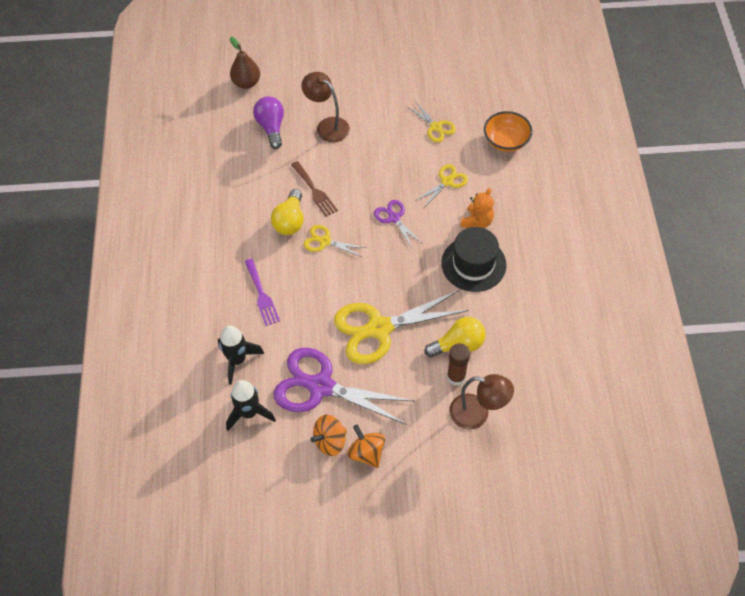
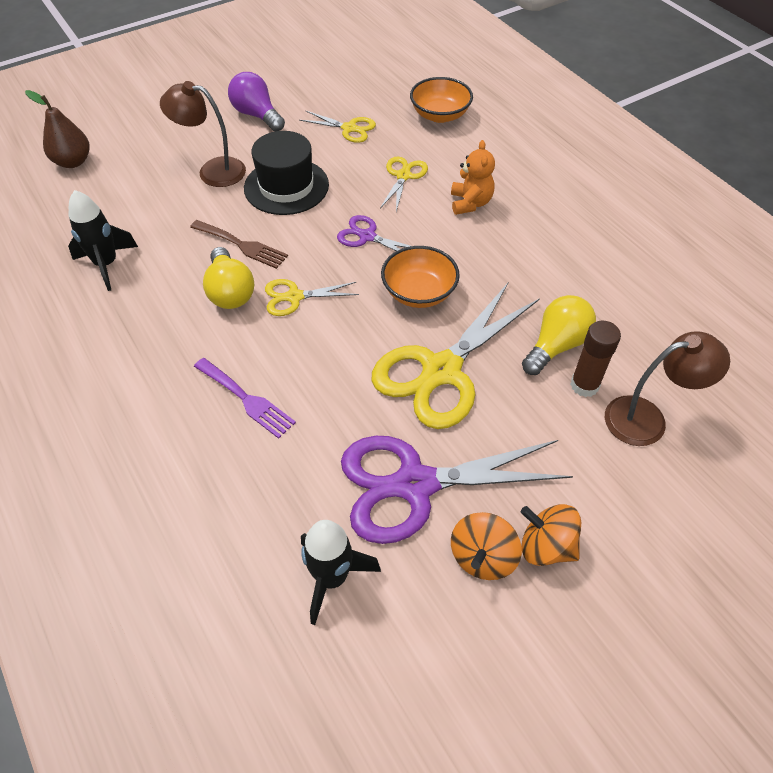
camera: 30 degrees left, 5 degrees down
black rocket [218,325,264,385] -> black rocket moved to [68,190,138,291]
purple light bulb [253,96,284,149] -> purple light bulb moved to [228,72,285,131]
black hat [441,227,507,292] -> black hat moved to [244,131,329,215]
none -> orange bowl [381,246,460,308]

